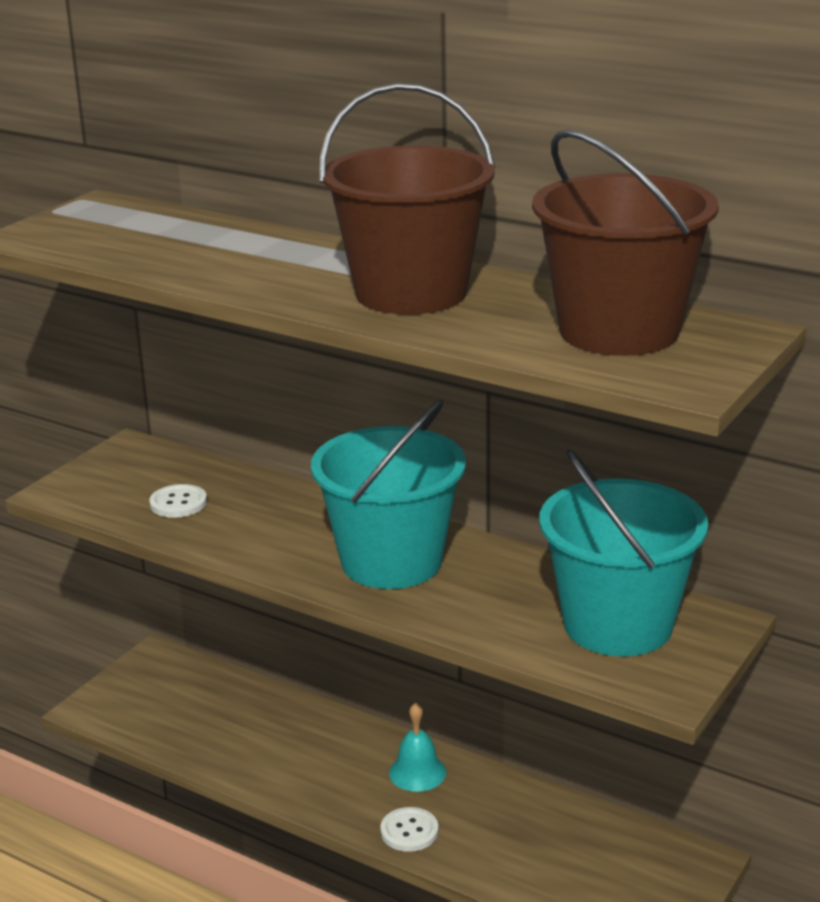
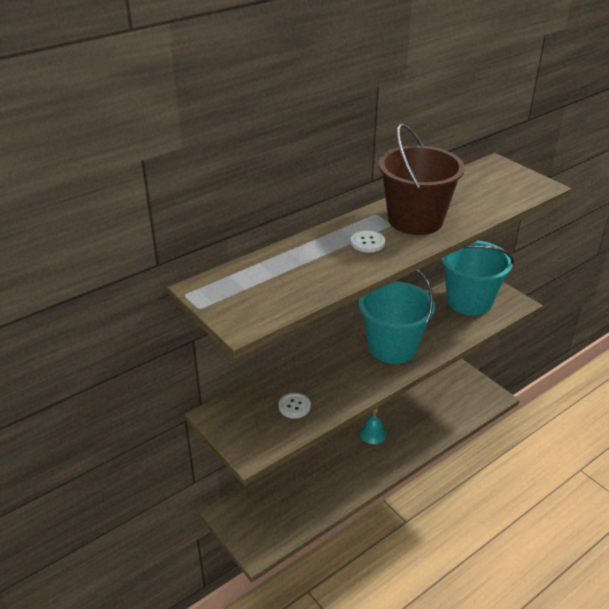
camera: 70 degrees left, 10 degrees up
white button [380,807,438,852] -> white button moved to [351,230,385,252]
brown bucket [532,129,719,356] -> none

